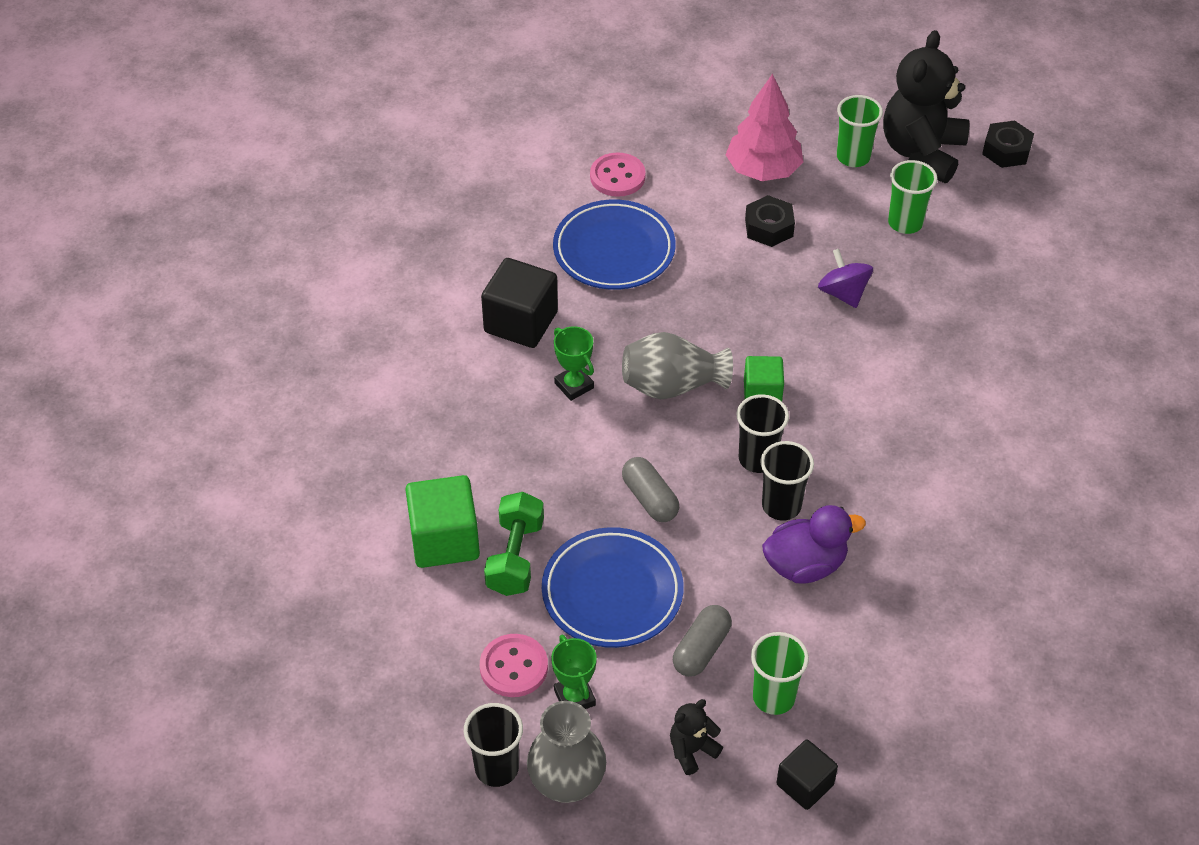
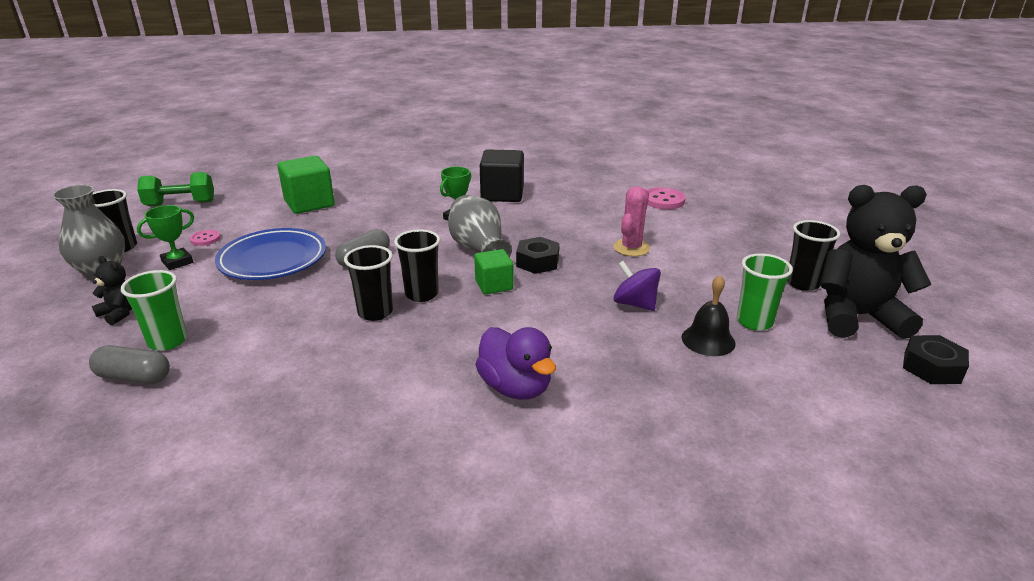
camera: 70 degrees right, 20 degrees down
pink button [480,634,548,697] -> pink button [190,230,221,246], size x0.60
green dumbbell [484,492,544,596] -> green dumbbell moved to [137,172,214,206]
blue plate [553,200,676,290] -> none
grey capsule [673,605,732,677] -> grey capsule moved to [89,345,170,384]
pink tree [726,74,804,181] -> none
black nut [745,195,795,247] -> black nut moved to [516,237,559,274]
purple duck [762,505,866,583] -> purple duck moved to [475,327,556,400]
black cube [776,739,838,810] -> none
purple spinning top [818,249,873,308] -> purple spinning top turned 90 degrees counterclockwise [613,261,661,311]
green cup [837,95,883,167] -> black cup [787,220,840,291]
none -> pink cactus [613,186,650,256]
none -> black bell [682,275,736,356]

